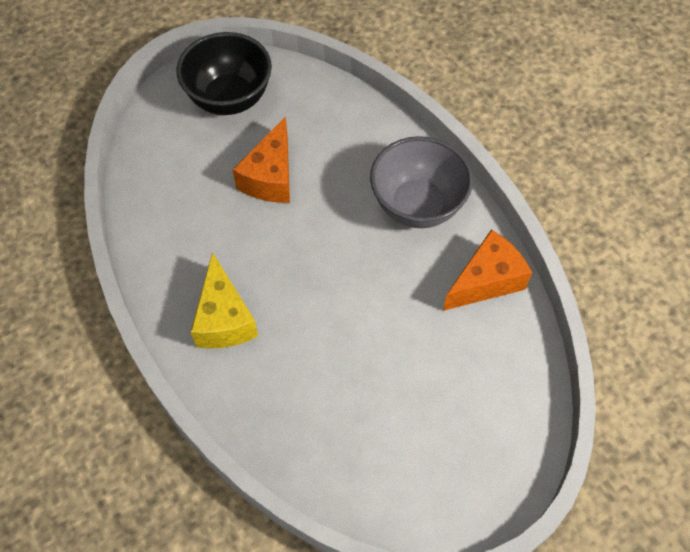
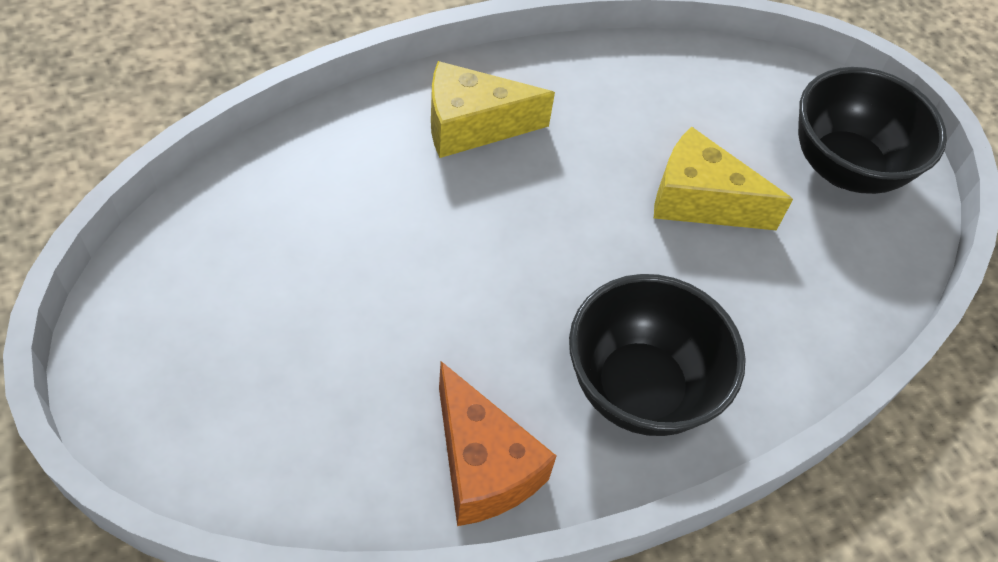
camera: 90 degrees right, 5 degrees down
orange cheese [232,116,290,203] -> yellow cheese [654,127,793,230]
grey bowl [370,136,473,228] -> black bowl [569,274,746,436]

